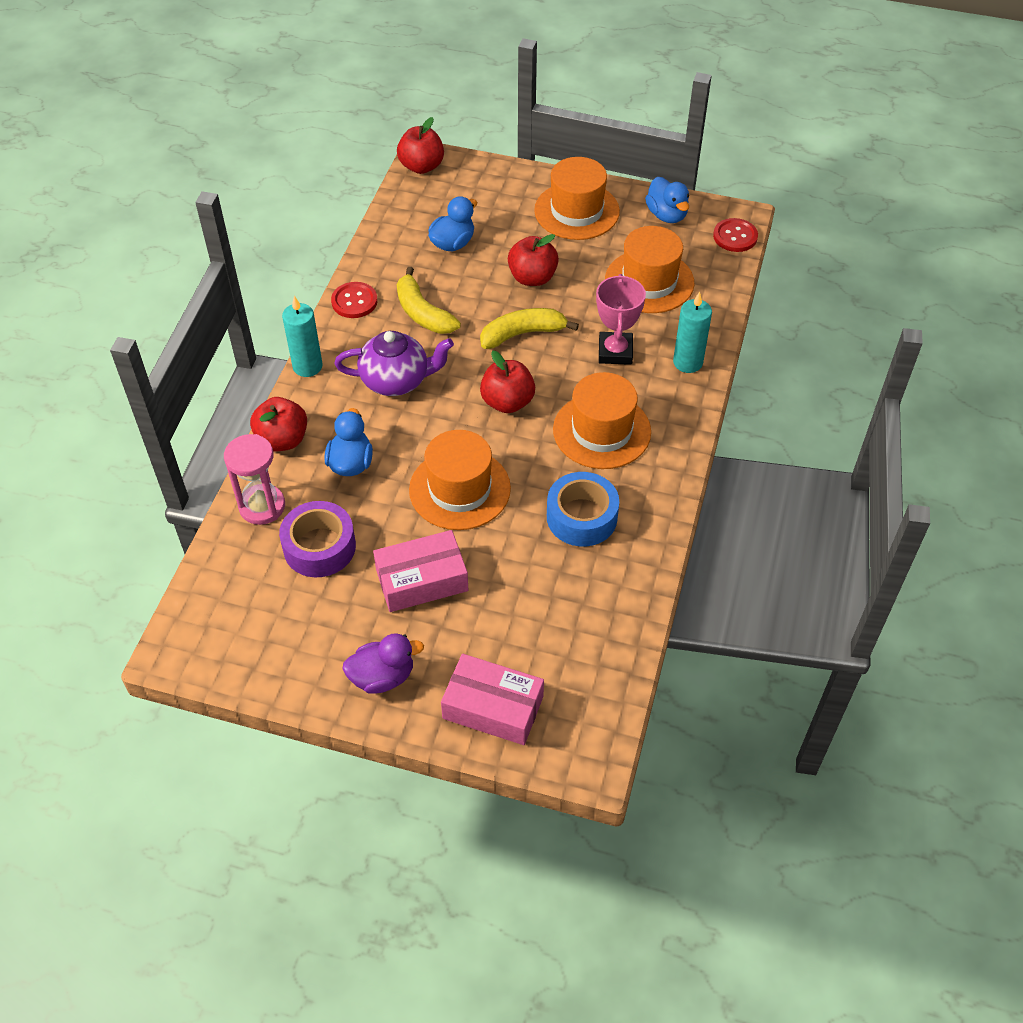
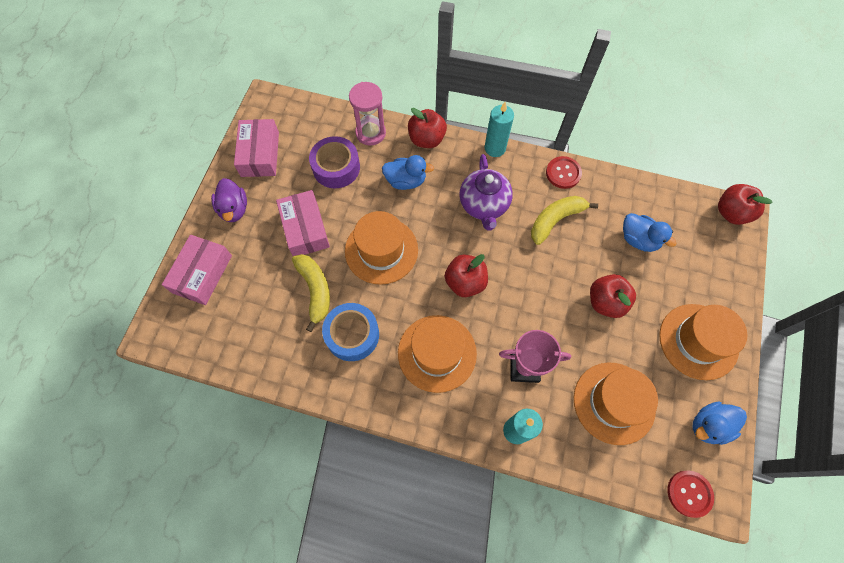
camera: 90 degrees right, 15 degrees up
yellow banana [480,308,579,349] -> yellow banana moved to [292,254,330,332]
none -> pink box [234,119,279,177]

